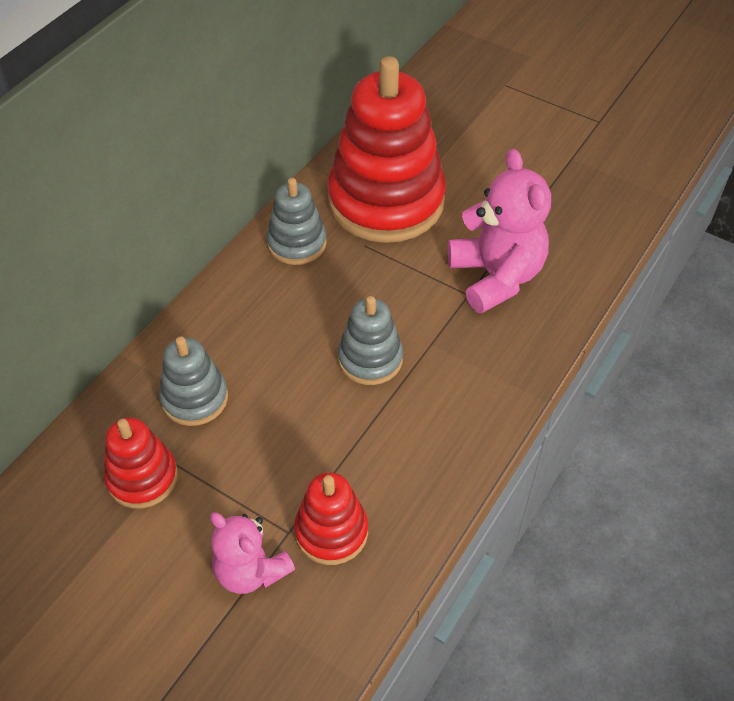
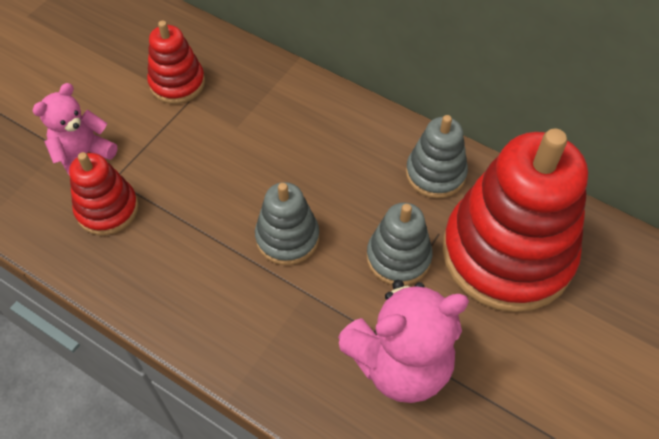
camera: 90 degrees right, 5 degrees up
grey stacking toy [159,336,228,426] -> grey stacking toy moved to [367,203,433,286]

